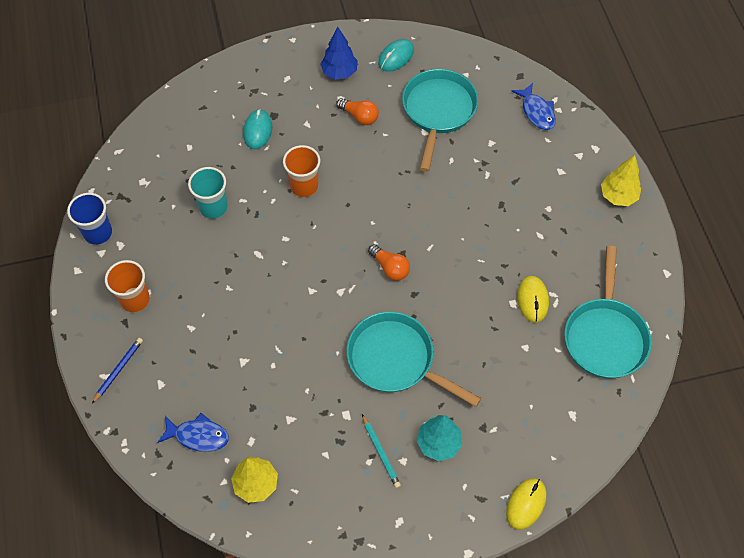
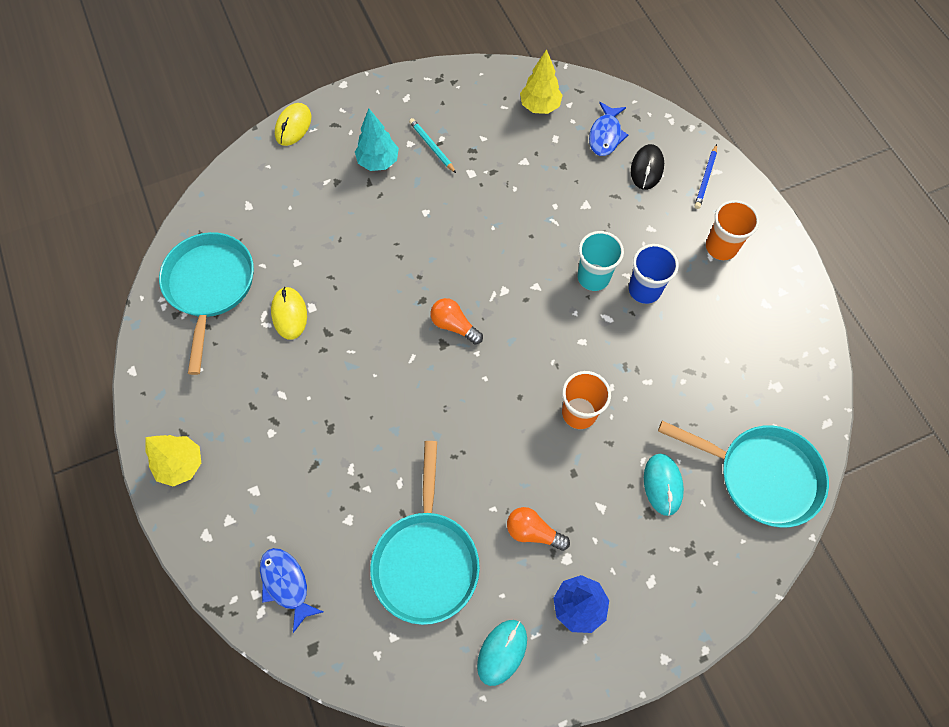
camera: 170 degrees right, 5 degrees up
blue cup [67,193,112,245] -> blue cup moved to [629,244,679,304]
blue fish [157,413,229,452] -> blue fish turned 75 degrees counterclockwise [589,102,628,156]
turquoise cup [188,167,228,219] -> turquoise cup moved to [577,231,624,291]
turquoise pan [346,312,481,407] -> turquoise pan moved to [658,421,829,528]
none -> black mouse [631,144,664,190]

